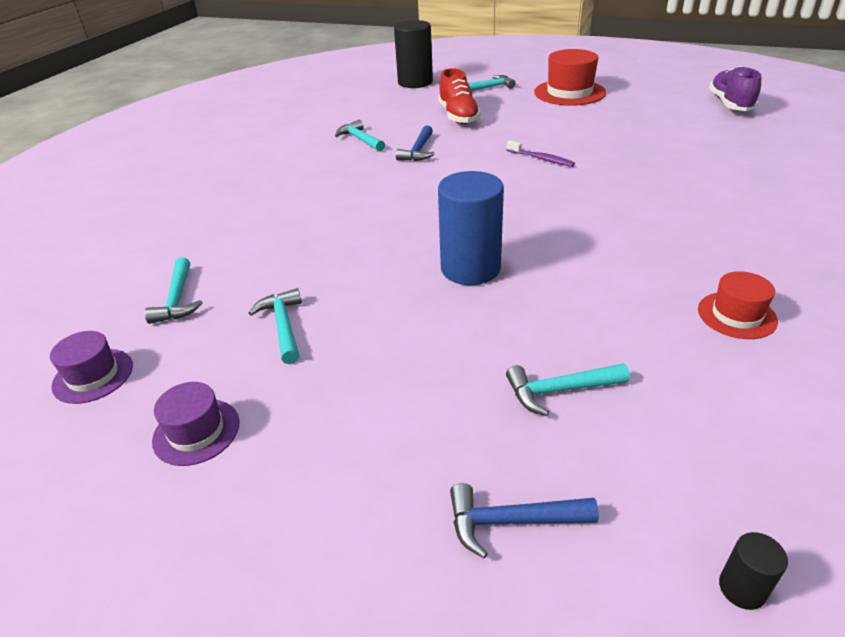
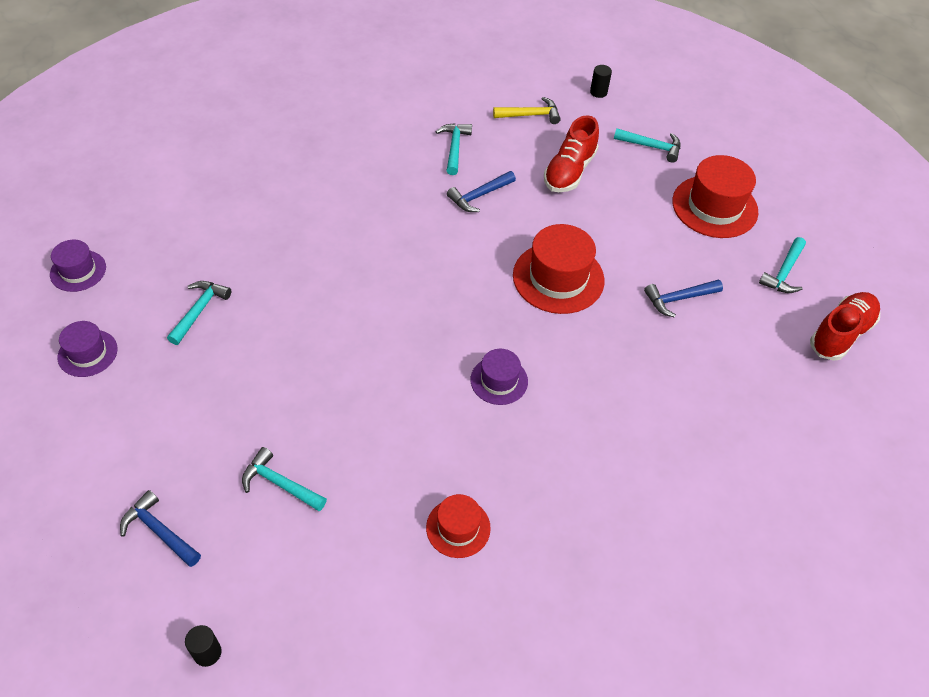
camera: 35 degrees right, 15 degrees up
turquoise hammer [145,257,203,324] -> turquoise hammer moved to [759,237,806,293]
black cylinder [394,20,433,88] -> black cylinder [590,65,612,98], size x0.42
blue cylinder [438,171,504,285] -> none
purple toothbrush [507,141,575,167] -> red hat [513,224,605,314]
purple shoe [709,66,762,111] -> red shoe [810,292,880,361]
none -> purple hat [471,349,528,405]
none -> yellow hammer [493,97,561,124]
none -> blue hammer [644,279,723,318]

